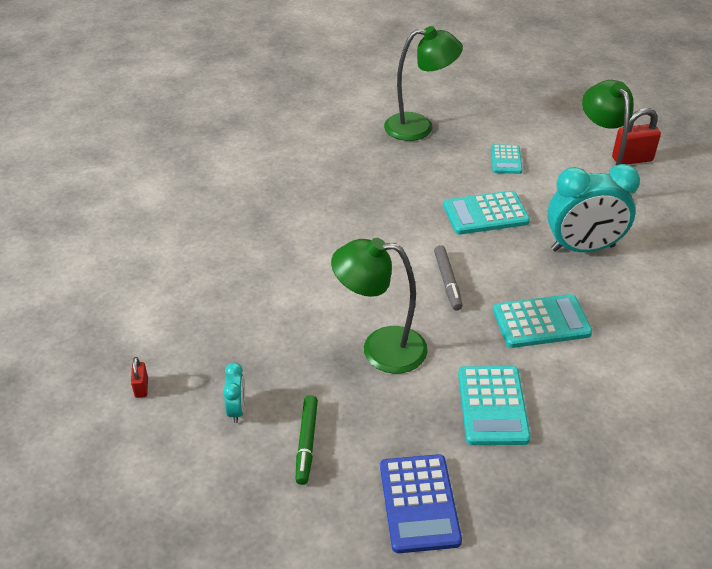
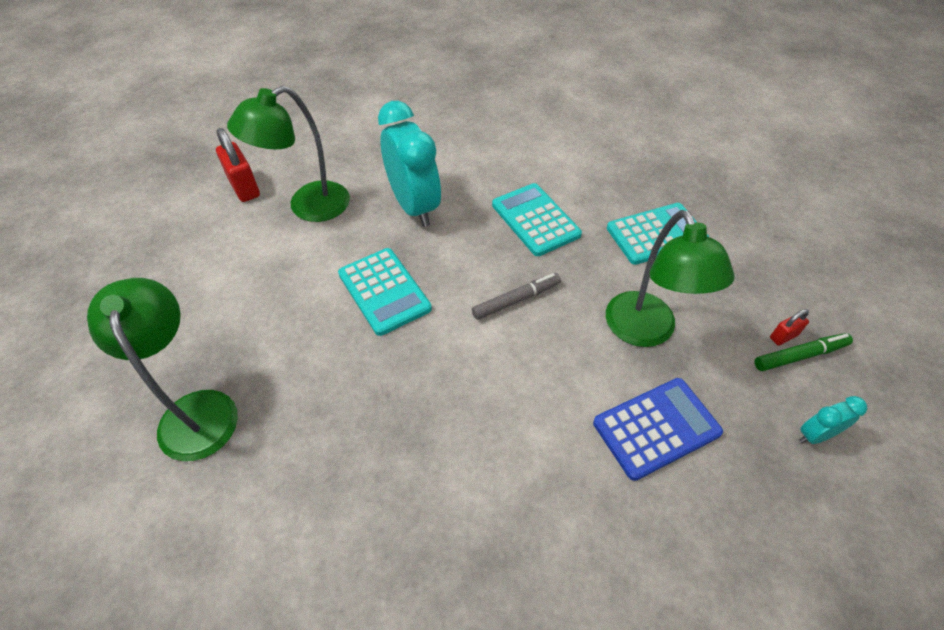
camera: 110 degrees left, 10 degrees up
red padlock [131,357,148,398] -> red padlock moved to [770,309,809,346]
blue calculator [380,454,462,553] -> blue calculator moved to [593,378,723,481]
turquoise calculator [491,144,522,174] -> none

